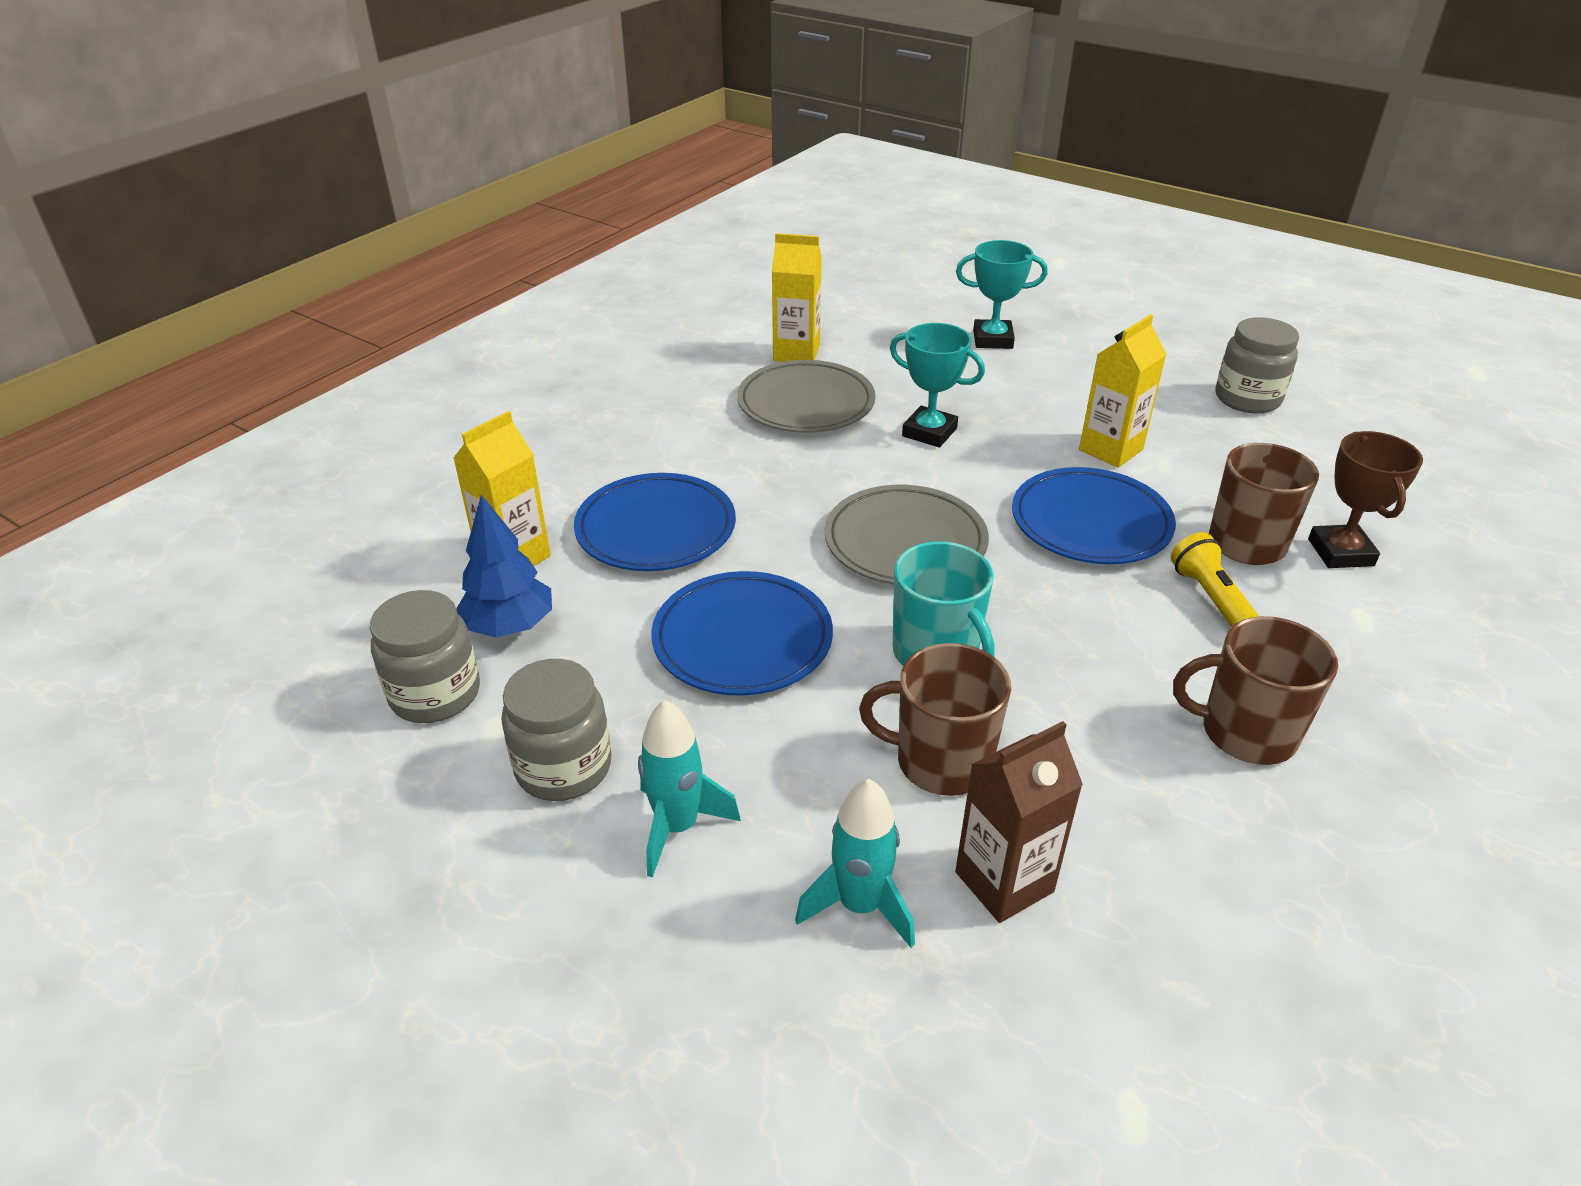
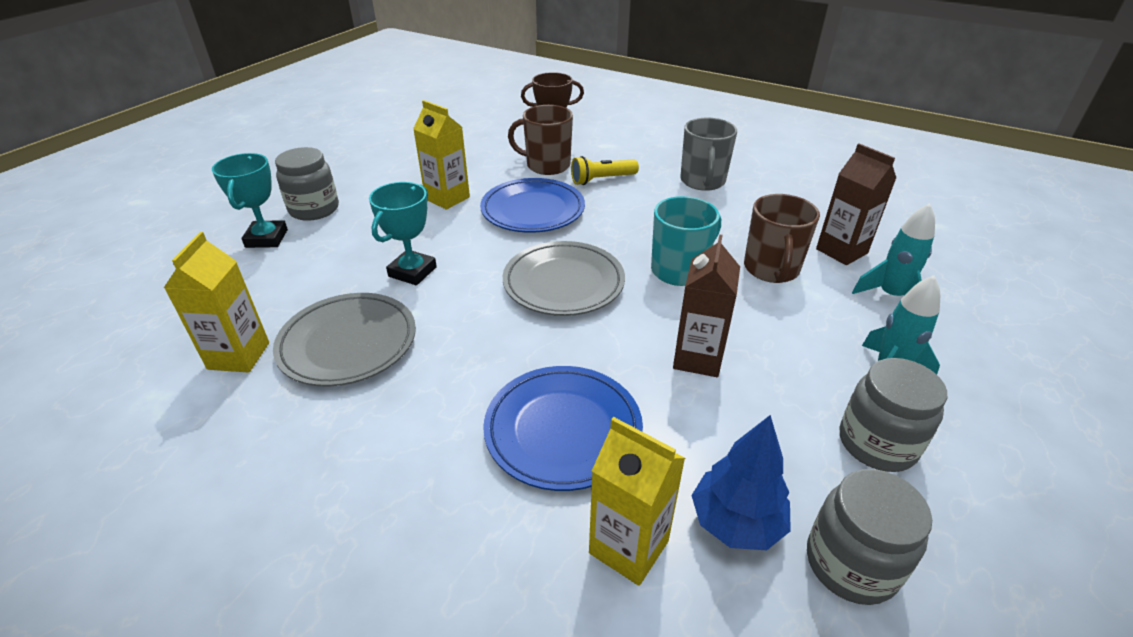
camera: 95 degrees left, 0 degrees up
blue plate [651,571,833,696] -> brown carton [673,234,740,377]
brown mug [1173,616,1338,765] -> grey mug [680,118,737,191]
grey jar [1215,317,1299,413] -> grey jar moved to [275,147,339,221]

